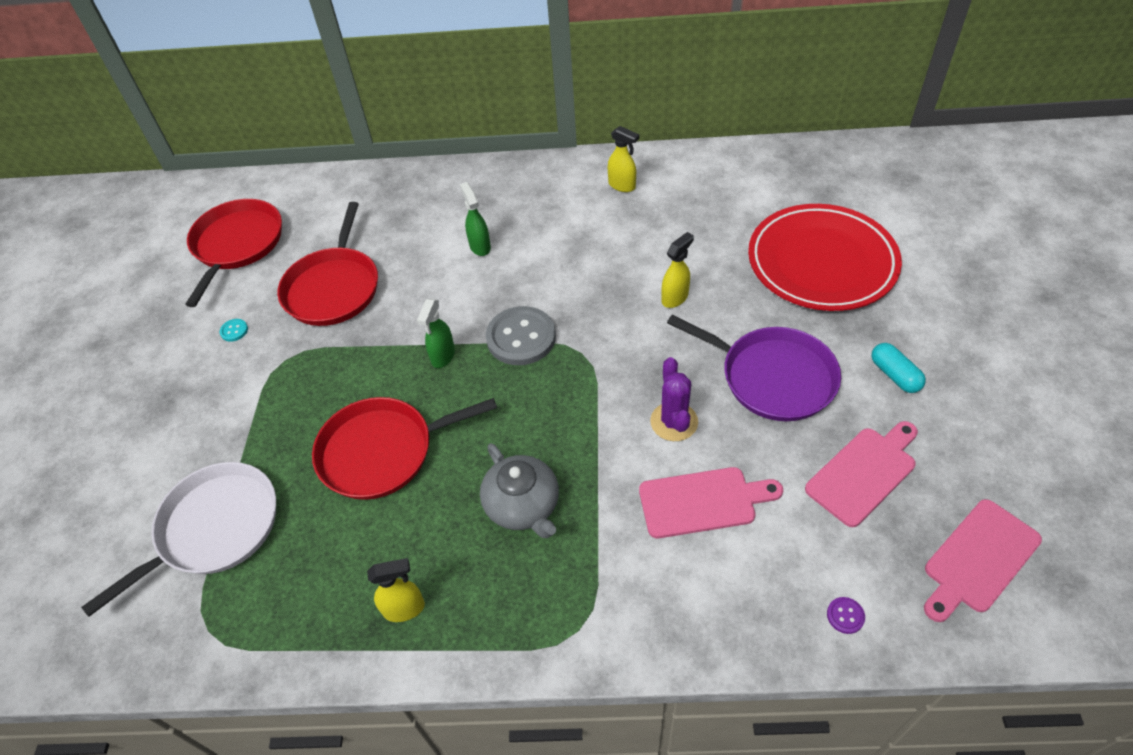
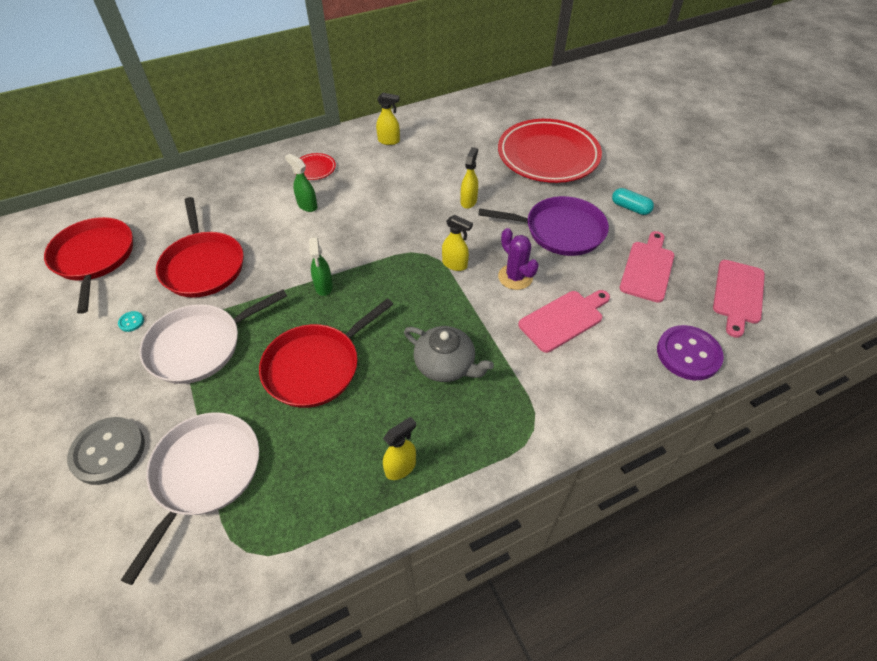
camera: 30 degrees left, 0 degrees up
grey button [486,306,556,365] -> grey button moved to [67,417,145,485]
purple button [827,597,865,634] -> purple button [657,325,724,380], size x2.48
none -> white pan [140,290,287,384]
none -> red plate [300,153,336,180]
none -> yellow spray bottle [442,215,473,271]

